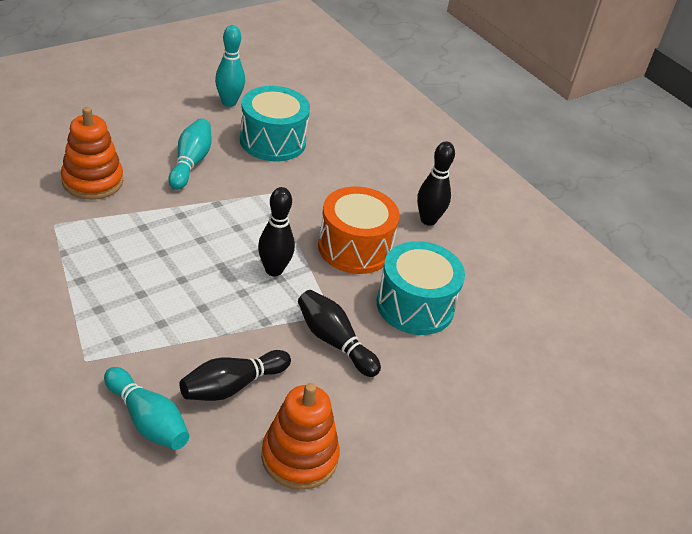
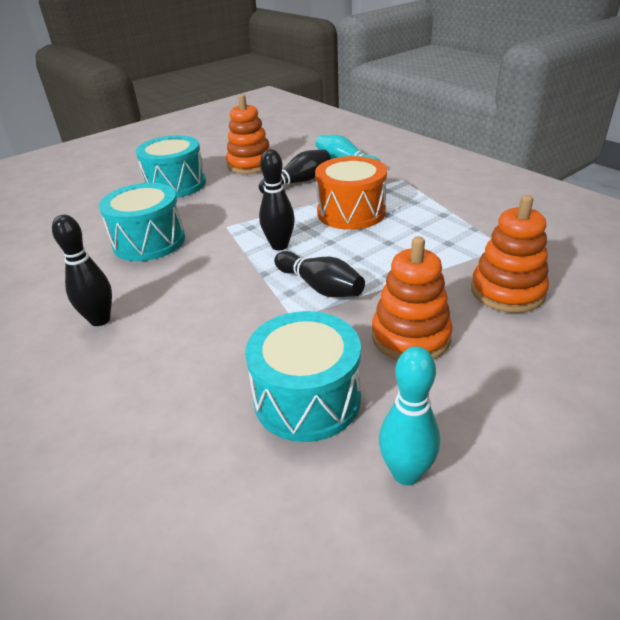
camera: 175 degrees left, 5 degrees down
turquoise bowling pin [168,118,211,190] -> orange stacking toy [372,236,453,361]
black bowling pin [298,290,381,377] -> black bowling pin moved to [274,251,365,298]
orange drum [318,187,400,274] -> orange drum moved to [315,156,387,230]
none -> turquoise drum [136,135,206,198]

